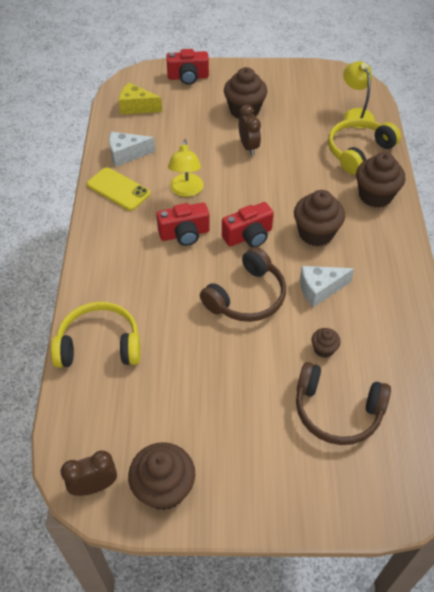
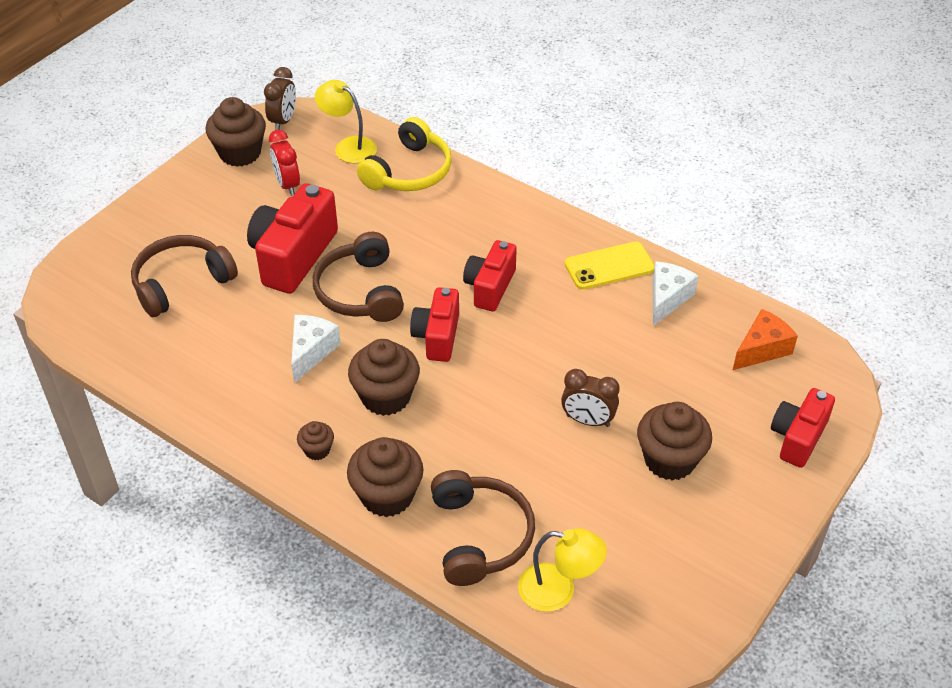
camera: 125 degrees right, 5 degrees down
yellow cheese [119,82,162,114] -> orange cheese [733,309,798,370]
yellow lamp [168,139,203,197] -> yellow lamp moved to [315,80,377,163]
brown cupcake [311,328,341,358] -> brown cupcake moved to [297,421,334,460]
yellow headphones [328,118,401,175] -> brown headphones [431,470,535,586]
none -> red camera [247,183,338,294]
none -> red clock [269,130,300,196]

